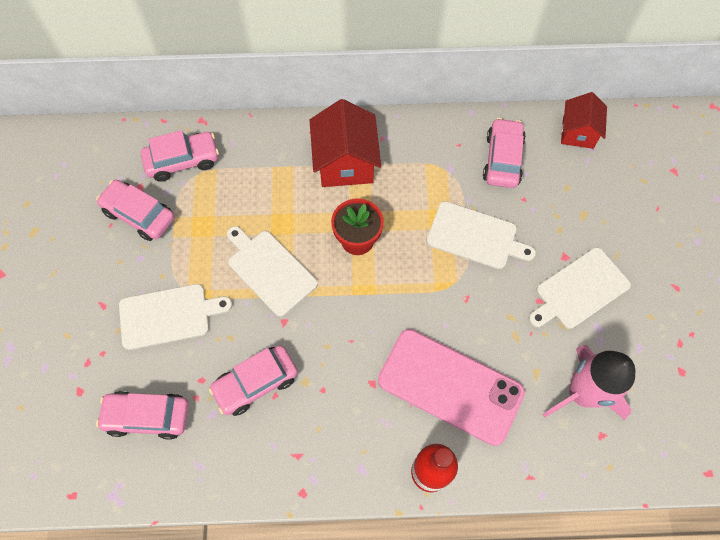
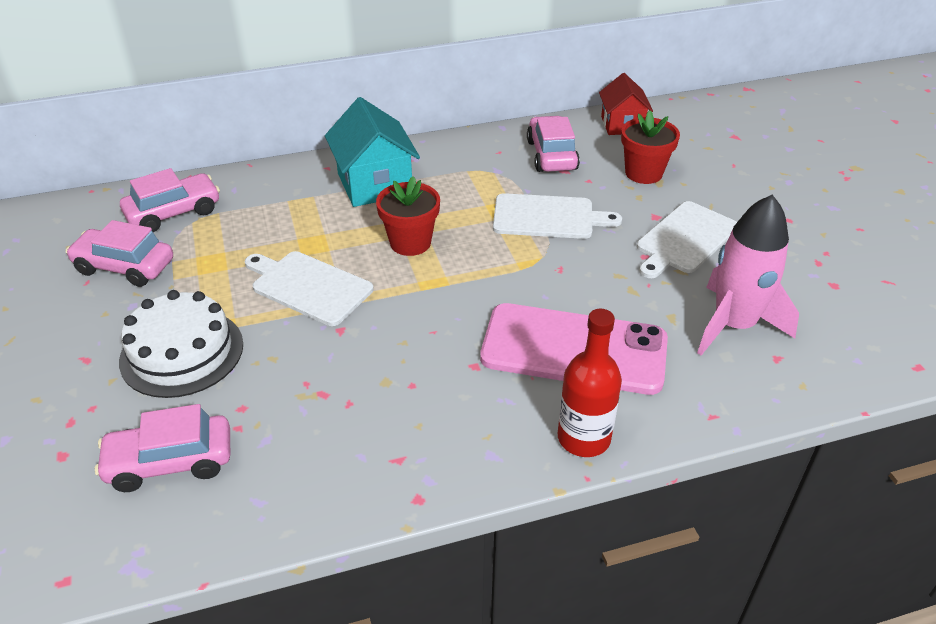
camera: 15 degrees left, 25 degrees down
white cutting board [119,284,232,350] -> white cake [119,290,243,398]
pink car [208,345,298,416] -> none
red house [310,99,381,187] -> turquoise house [325,97,420,207]
none -> red flower pot [621,110,680,184]

